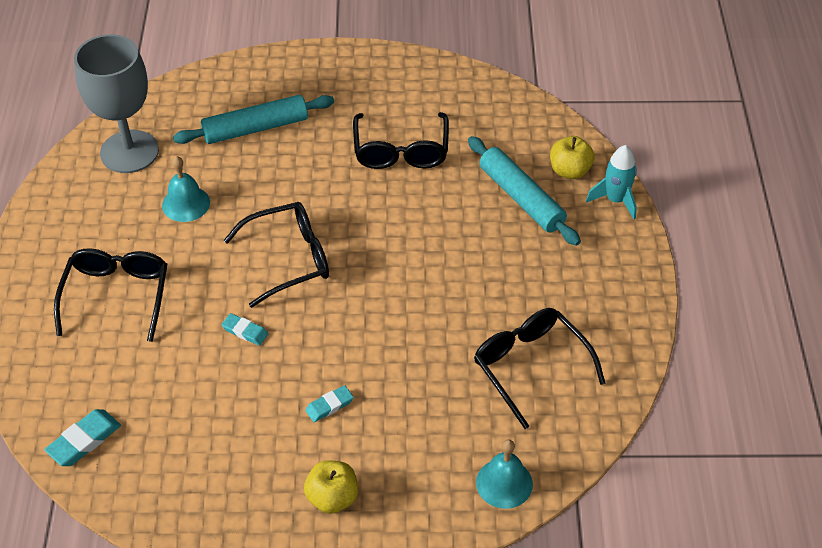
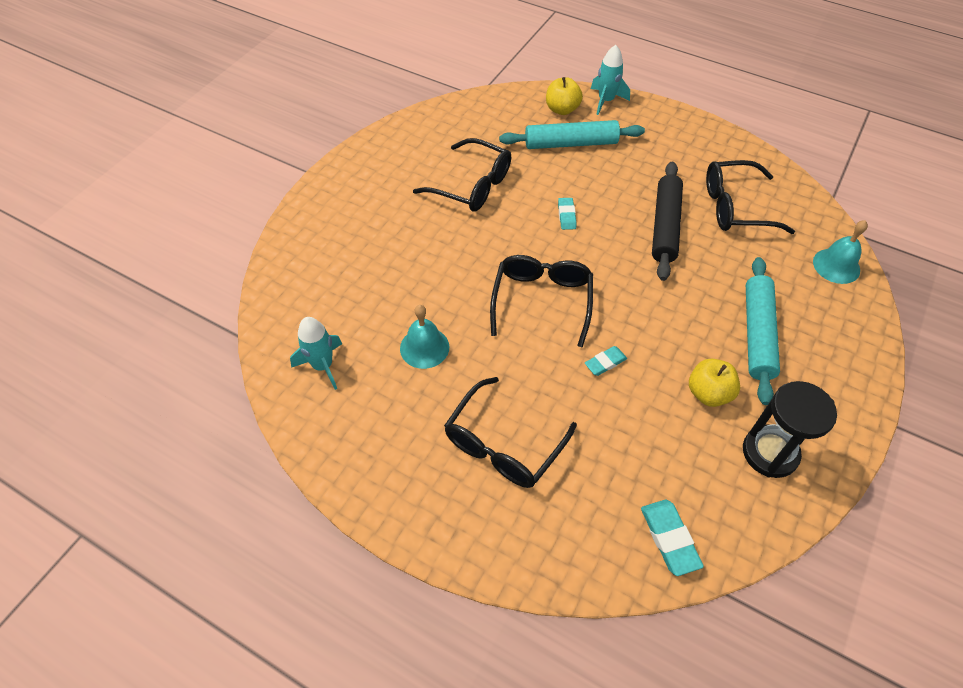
camera: 60 degrees left, 5 degrees up
black glasses [54,248,167,342] -> black glasses turned 90 degrees counterclockwise [444,377,577,488]
grey goblet [74,34,159,173] -> turquoise rocket [290,317,342,390]
turquoise rolling pin [173,95,334,144] -> turquoise rolling pin moved to [746,257,780,405]
yellow apple [304,460,358,514] -> yellow apple moved to [689,359,740,407]
turquoise eraser [305,385,354,422] -> turquoise eraser moved to [558,198,576,230]
none -> black rolling pin [652,162,683,281]
none -> black hourglass [743,381,837,478]

